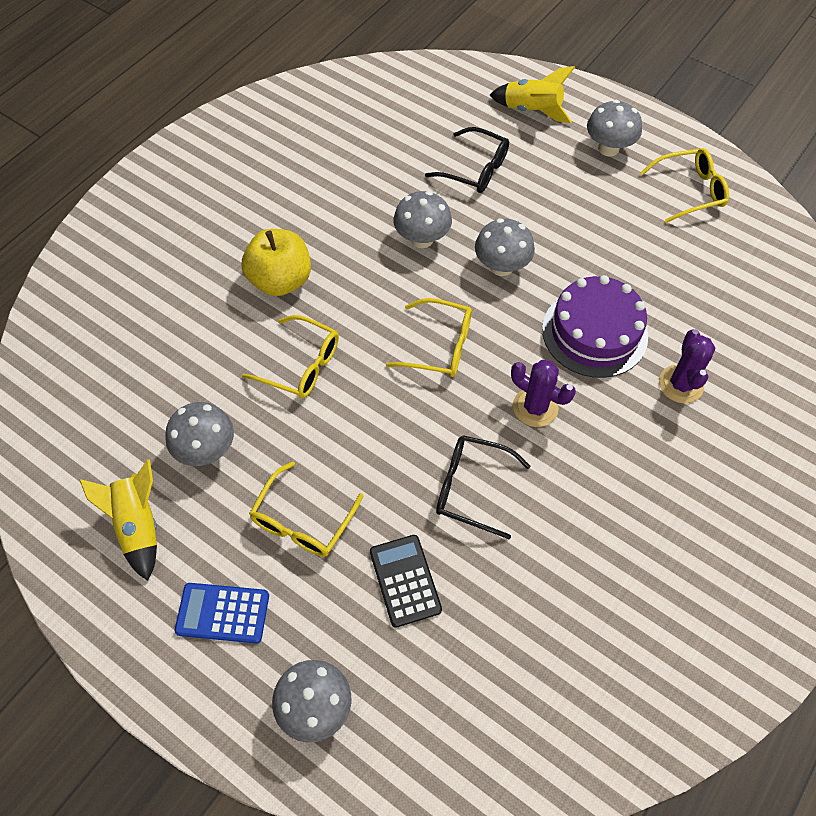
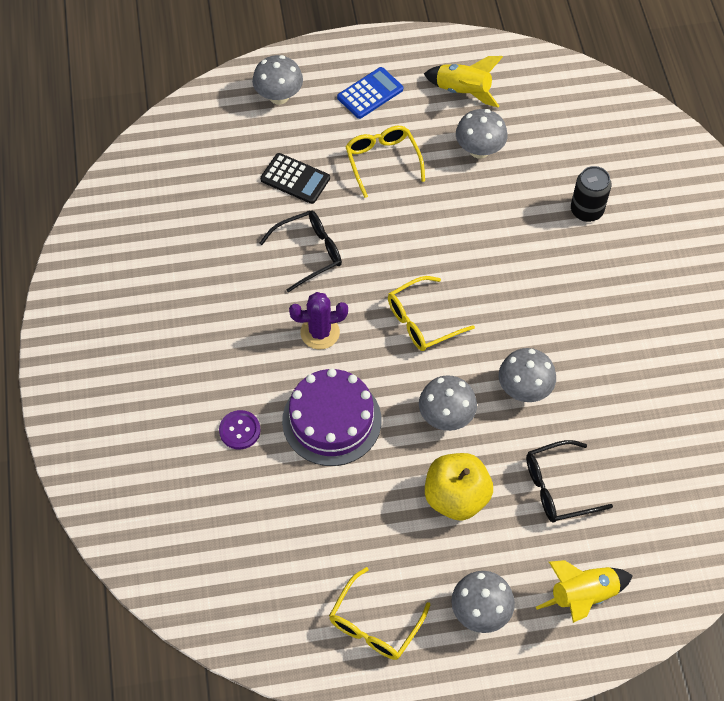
camera: 135 degrees right, 0 degrees up
yellow apple [242,229,311,296] -> yellow apple moved to [425,453,493,521]
yellow glasses [242,315,339,398] -> none
purple cactus [659,329,715,403] -> purple button [219,410,261,450]
none -> black can [571,166,612,222]

